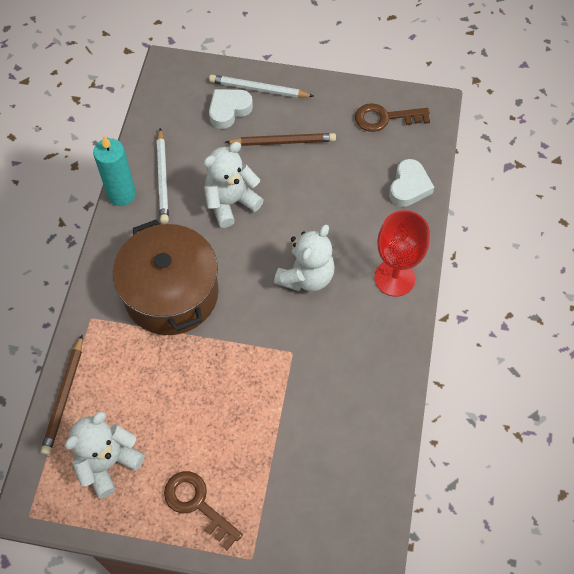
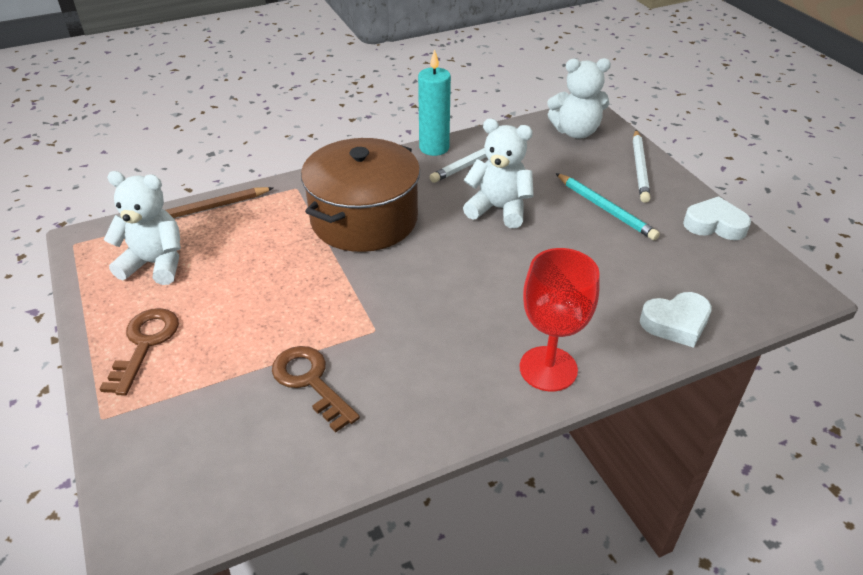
camera: 55 degrees right, 20 degrees down
white pencil [209,75,314,98] -> white pencil turned 150 degrees counterclockwise [633,130,650,203]
white heart [209,89,253,129] -> white heart moved to [683,196,751,240]
brown pencil [225,133,336,146] -> turquoise pencil [555,173,660,240]
white teddy bear [274,225,335,291] -> white teddy bear moved to [547,58,611,139]
brown key [355,103,430,132] -> brown key moved to [272,346,360,433]

